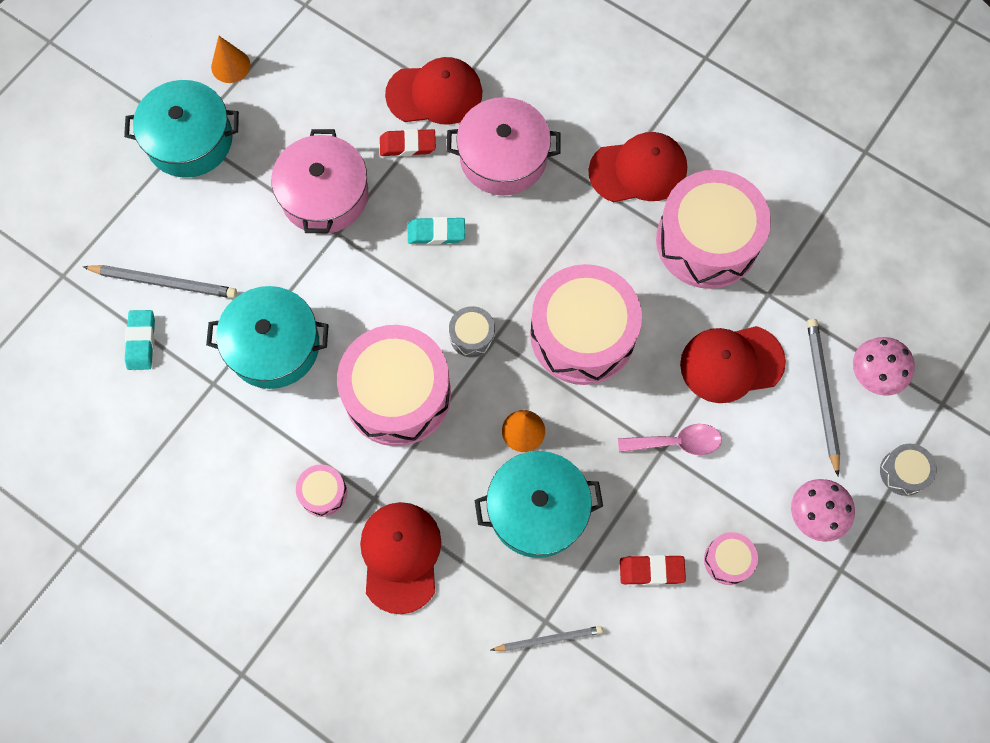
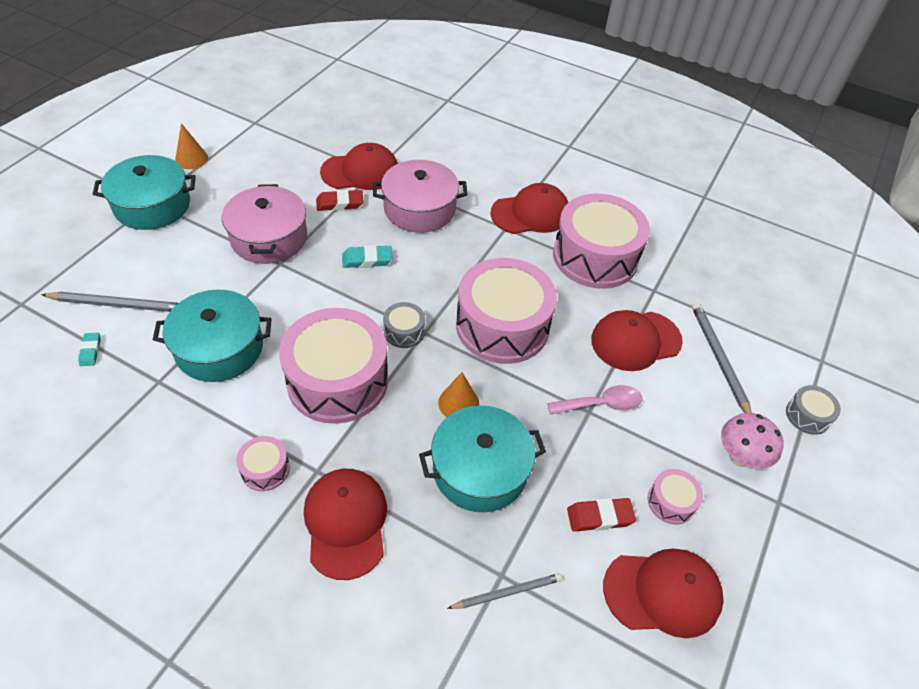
camera: 10 degrees left, 20 degrees down
turquoise eraser [125,310,155,370] -> turquoise eraser [78,333,101,366], size x0.65
pink mushroom [853,337,915,396] -> none
none -> red cap [603,549,724,638]

